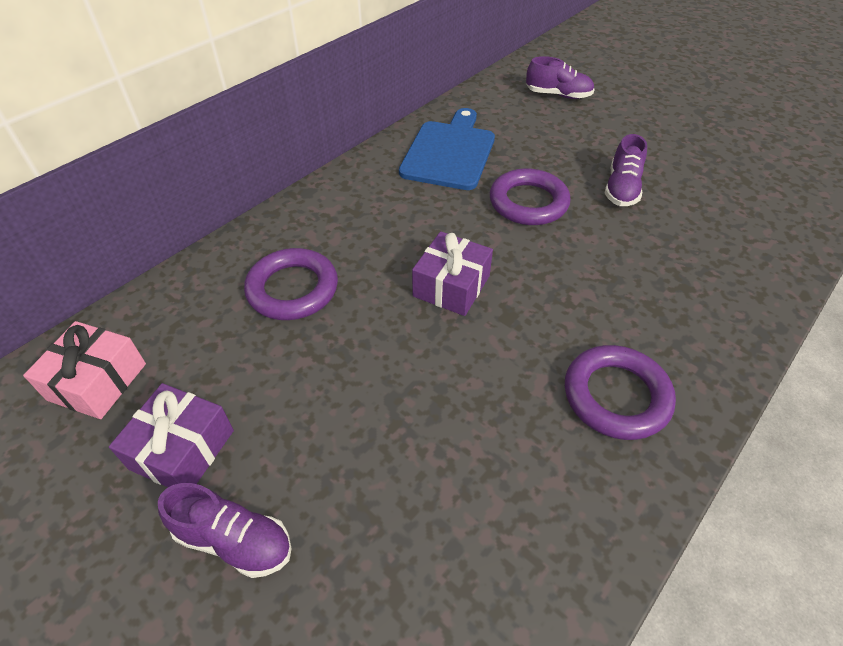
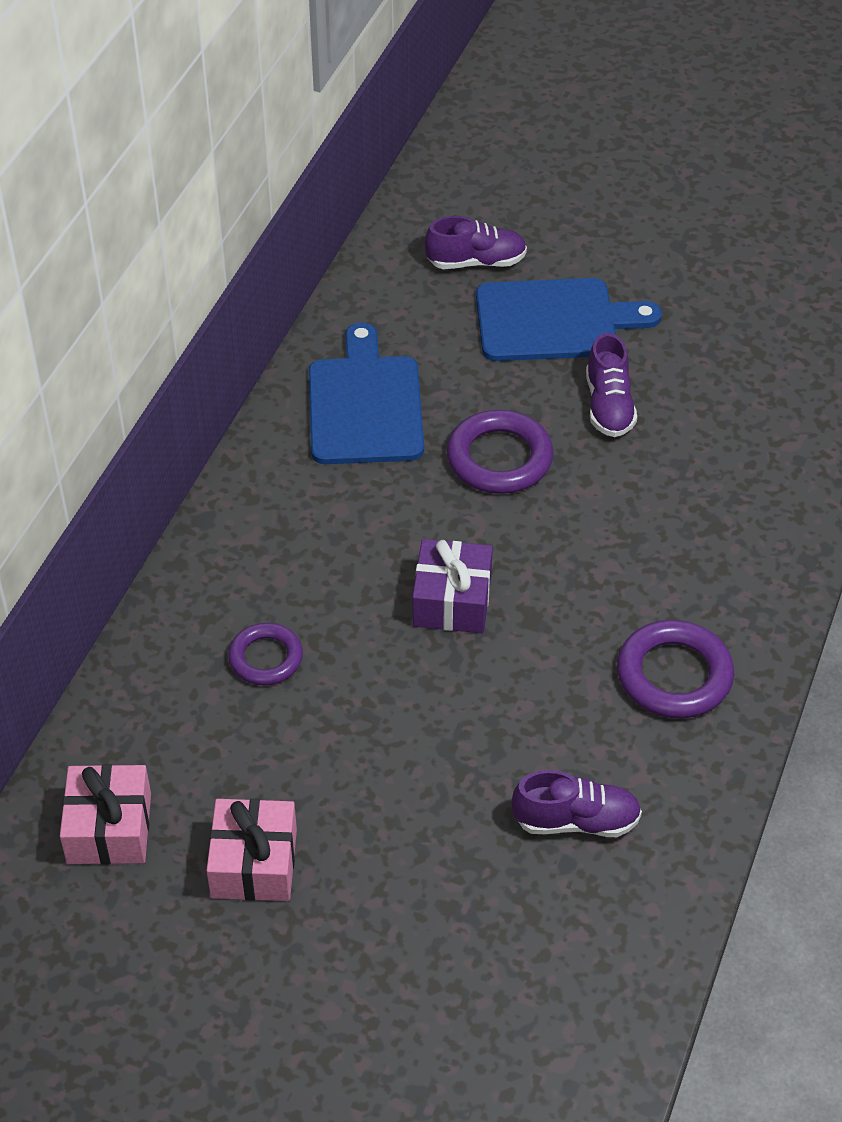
camera: 20 degrees left, 0 degrees up
purple gift [109,383,234,487] -> pink gift [206,799,297,901]
purple shoe [158,483,291,578] -> purple shoe moved to [512,770,642,837]
purple ring [244,248,338,320] -> purple ring [228,623,303,685], size x0.64
none -> blue cutting board [476,278,662,361]

